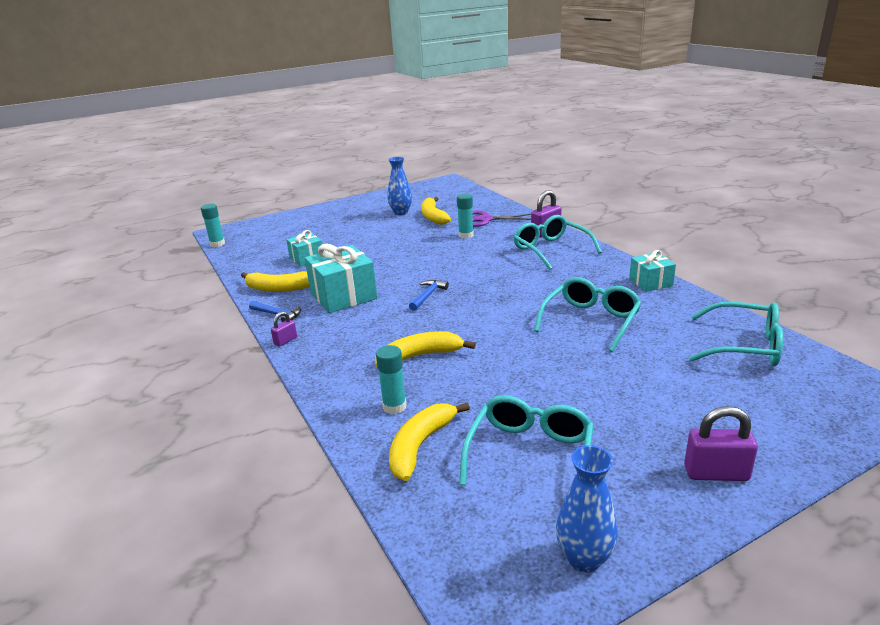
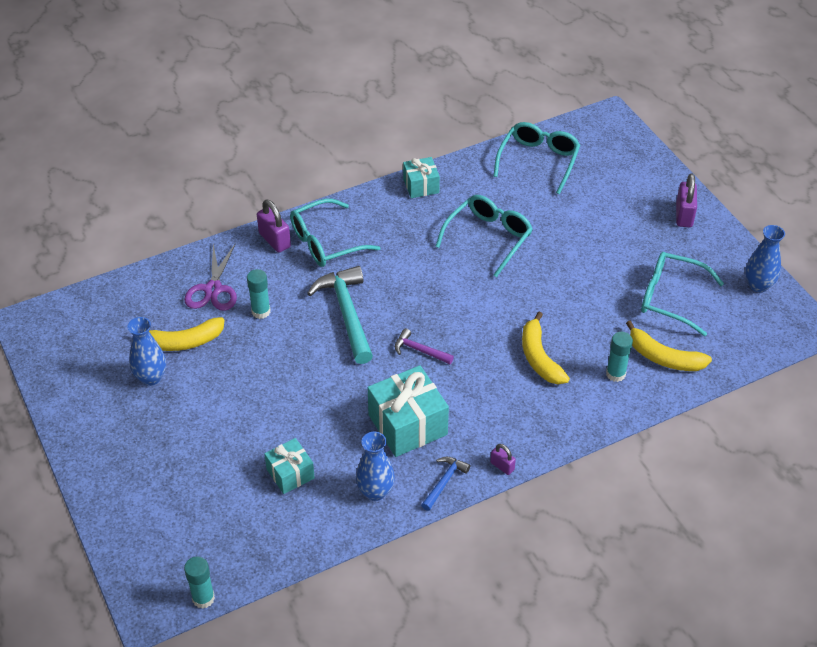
camera: 90 degrees left, 20 degrees up
yellow banana [241,271,309,292] -> blue vase [356,432,395,501]
blue hammer [409,280,449,311] -> purple hammer [395,328,454,364]
turquoise glasses [534,277,641,352] -> turquoise glasses turned 90 degrees clockwise [435,195,533,277]
none -> turquoise hammer [307,266,373,364]

